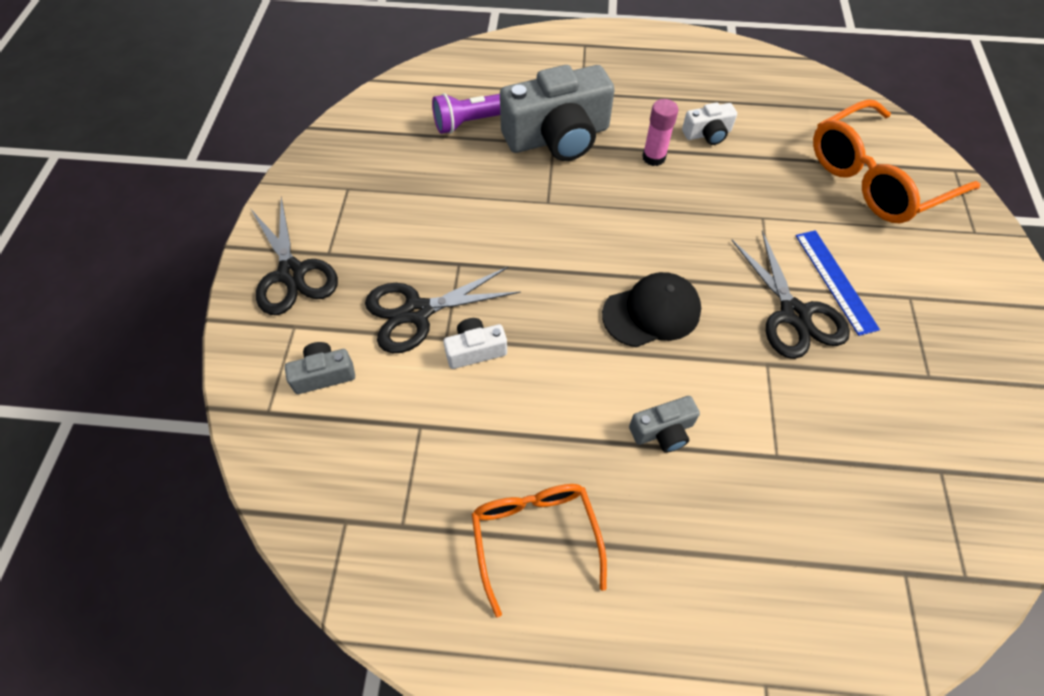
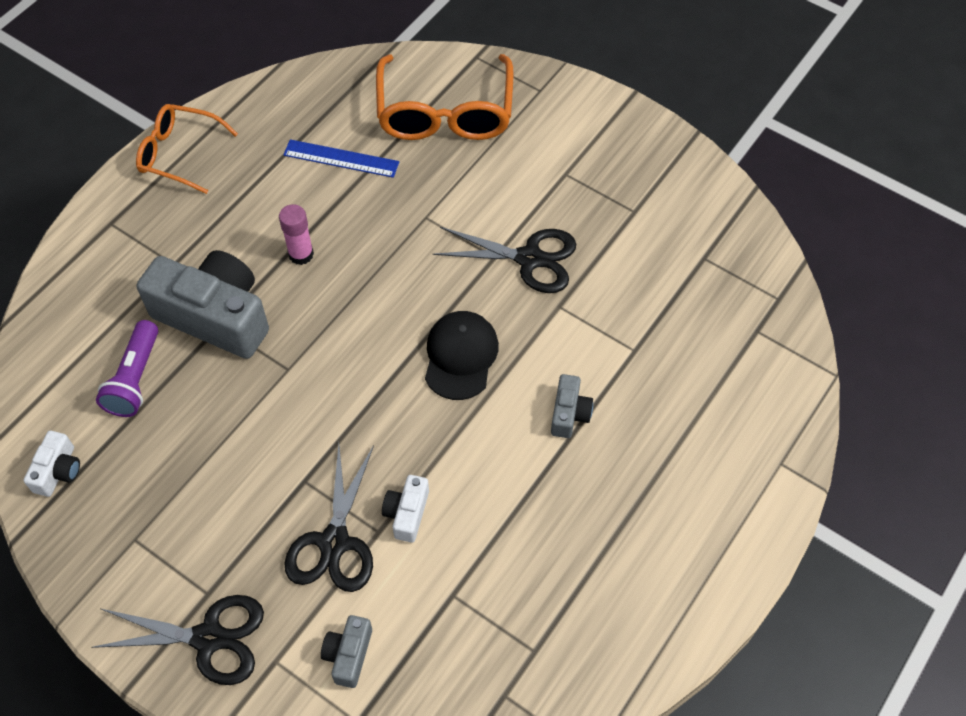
camera: 60 degrees left, 0 degrees up
orange glasses [471,484,607,618] -> orange glasses moved to [136,104,238,194]
grey camera [500,65,615,161] -> grey camera turned 75 degrees counterclockwise [137,250,269,359]
white camera [682,102,737,145] -> white camera moved to [23,431,80,497]
blue ruler [796,230,880,336] -> blue ruler moved to [283,139,399,178]

